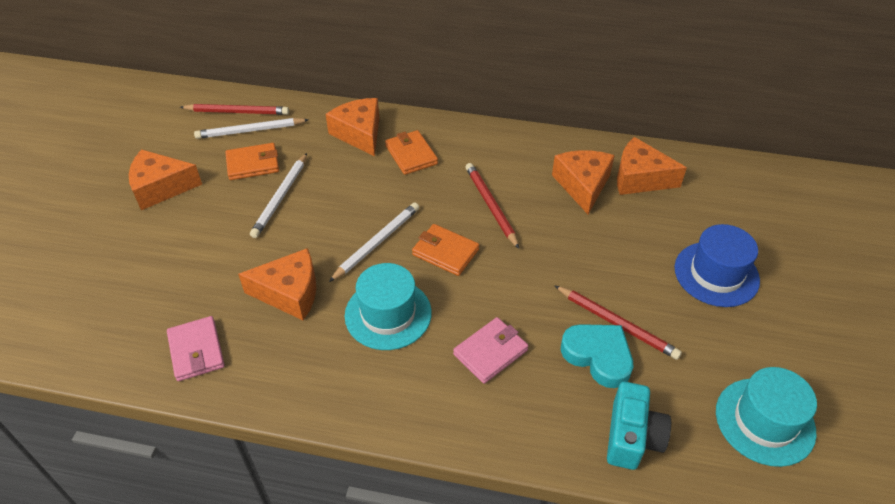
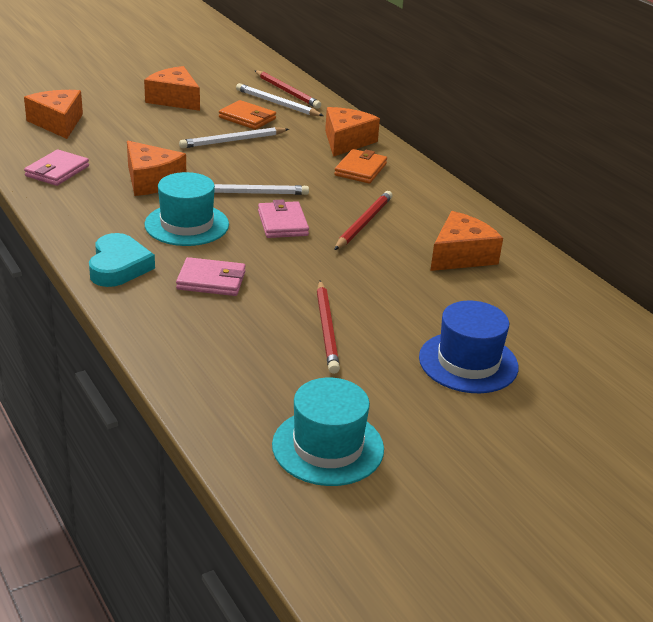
camera: 45 degrees right, 15 degrees down
orange wallet [412,224,479,276] -> pink wallet [258,200,309,238]
turquoise heart [561,324,633,388] -> turquoise heart moved to [89,233,155,287]
turquoise camera [607,382,671,470] -> none
orange cheese [617,137,687,195] -> orange cheese moved to [24,90,83,139]

